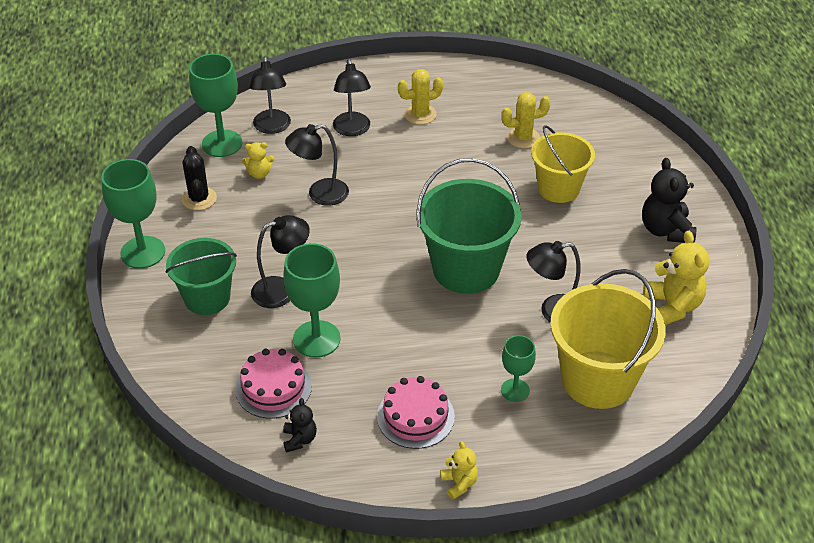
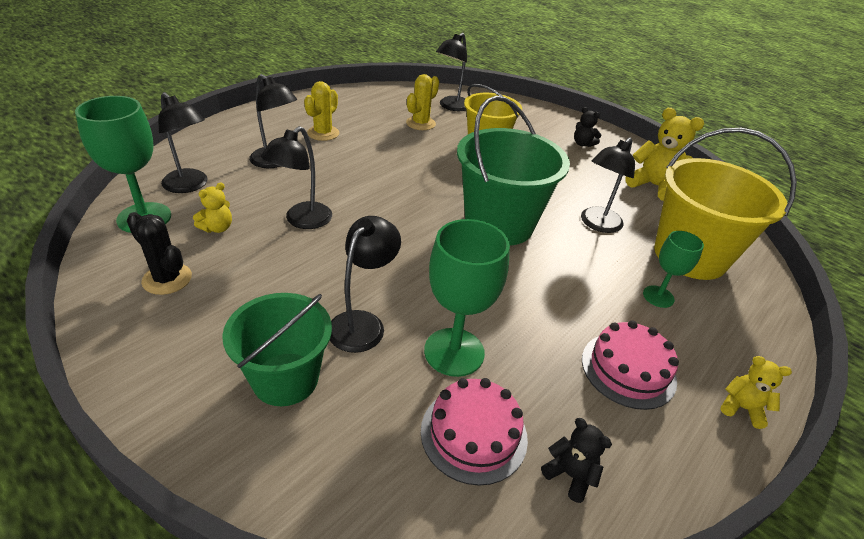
camera: 45 degrees left, 5 degrees down
green goblet [101,159,165,269] -> none
black teddy bear [642,158,696,243] -> black teddy bear [574,107,601,147], size x0.55
none -> black lamp [436,33,467,111]

